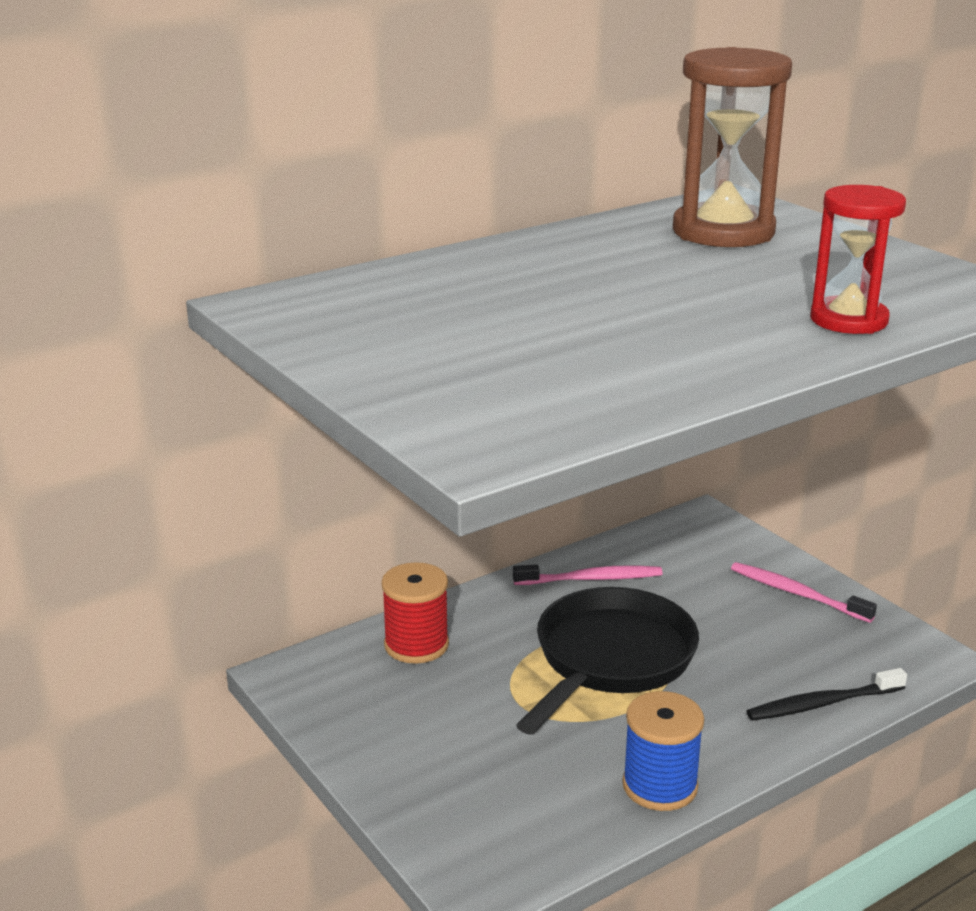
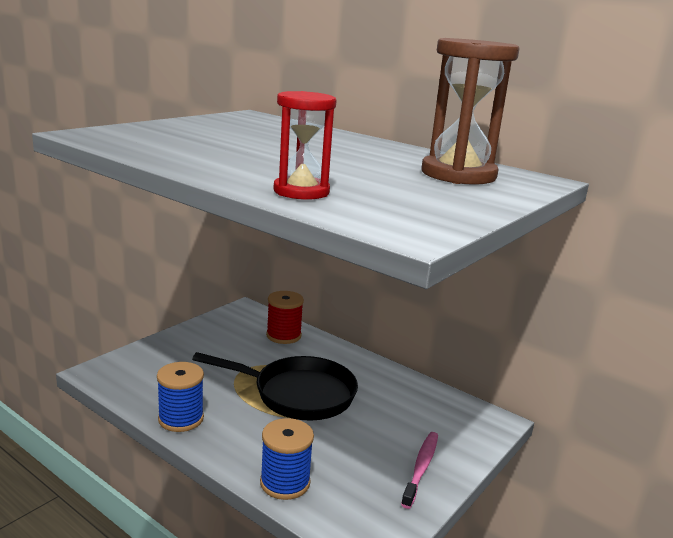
camera: 70 degrees right, 5 degrees down
pink toothbrush [513,564,663,585] -> none
black toothbrush [746,668,907,721] -> blue spool [260,418,314,500]

